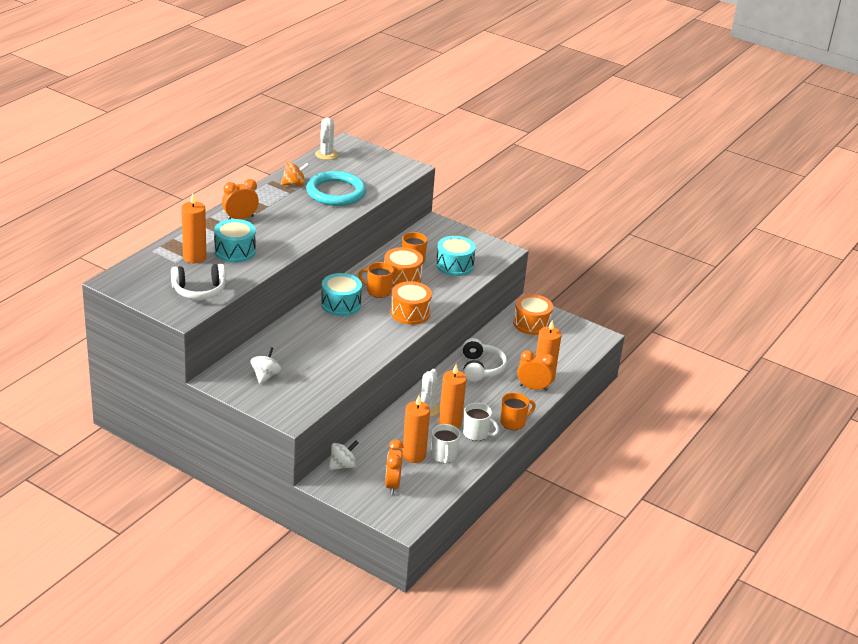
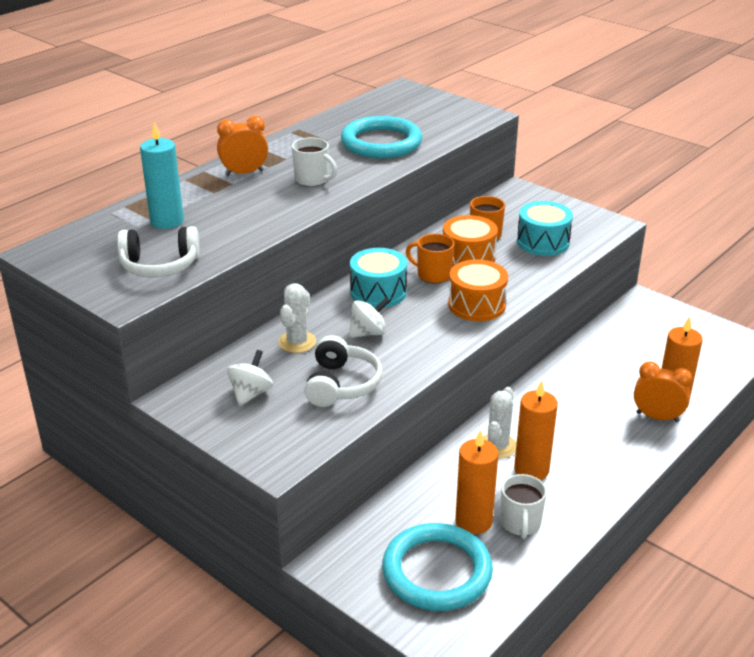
camera: 10 degrees right, 0 degrees up
orange candle [181,194,206,263] -> turquoise candle [140,122,184,229]
turquoise drum [214,219,256,263] -> none
orange spinning top [281,162,309,186] -> none
white cactus [315,118,338,160] -> white cactus moved to [278,283,316,353]
white spinning top [329,440,358,470] -> white spinning top moved to [348,297,390,338]
orange clock [385,440,404,495] -> turquoise ring [382,523,493,611]
white headphones [463,338,507,382] -> white headphones moved to [304,335,382,407]
white mug [463,403,499,441] -> white mug moved to [292,137,337,187]
orange mug [500,392,536,430] -> none
orange drum [513,294,553,335] -> none

